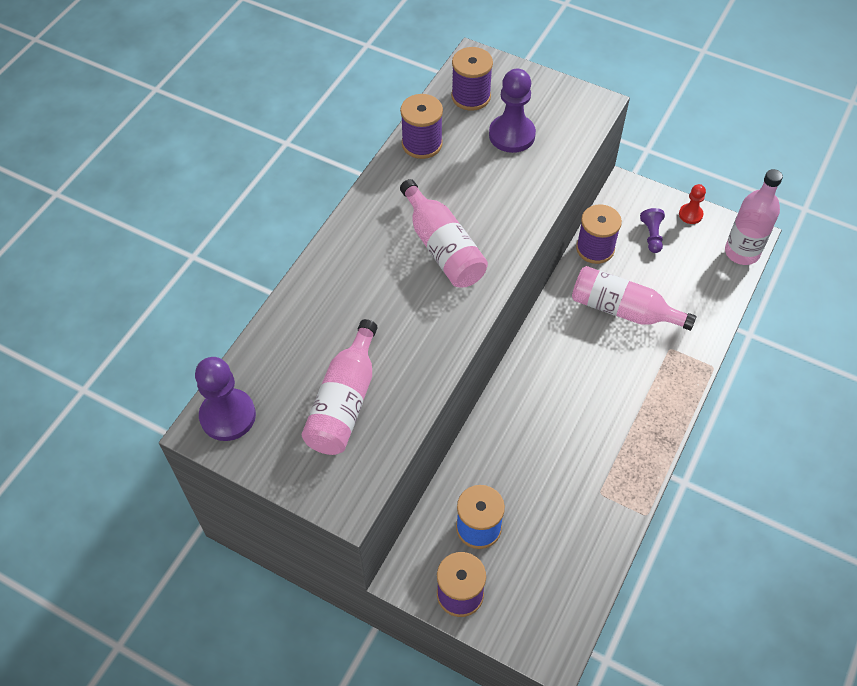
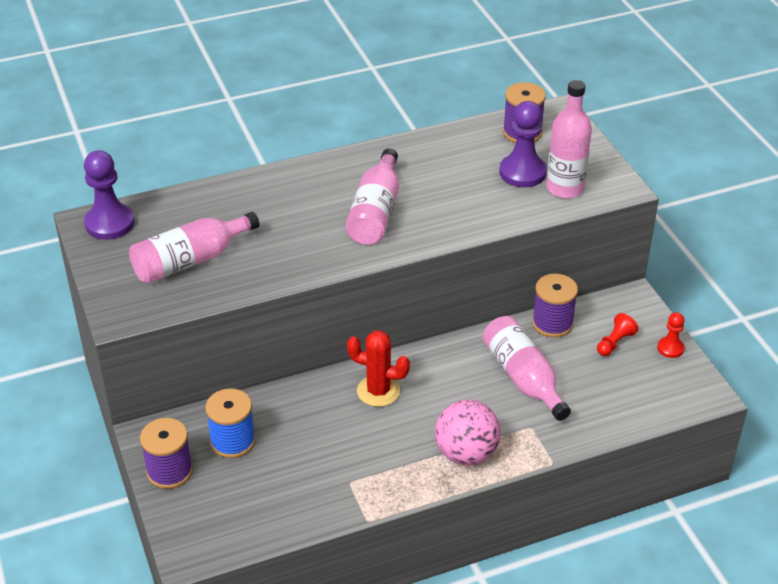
camera: 40 degrees right, 15 degrees down
purple spool [400,94,443,159] -> none
purple pawn [640,208,665,253] -> red pawn [597,313,638,356]
pink bottle [725,169,783,265] -> pink bottle moved to [546,80,592,199]
none -> red cactus [347,330,410,407]
none -> pink ball [435,400,501,466]

